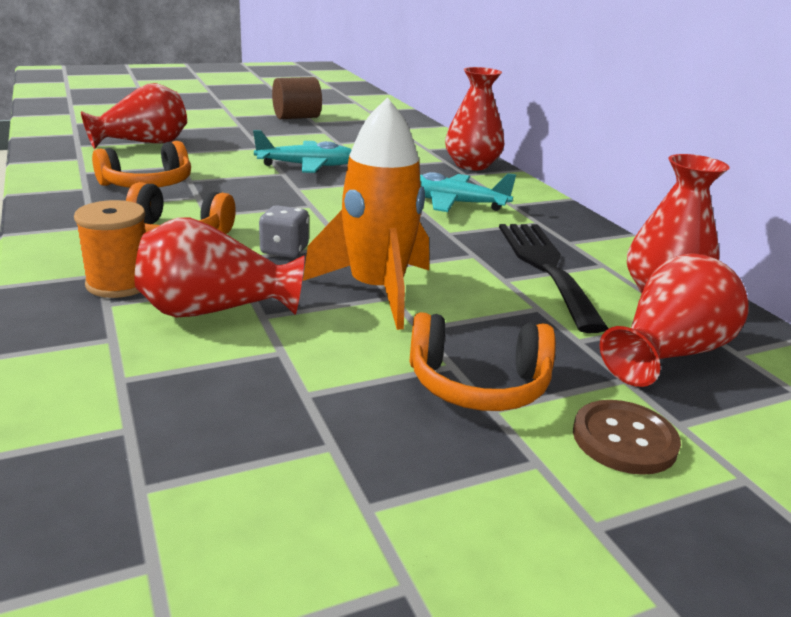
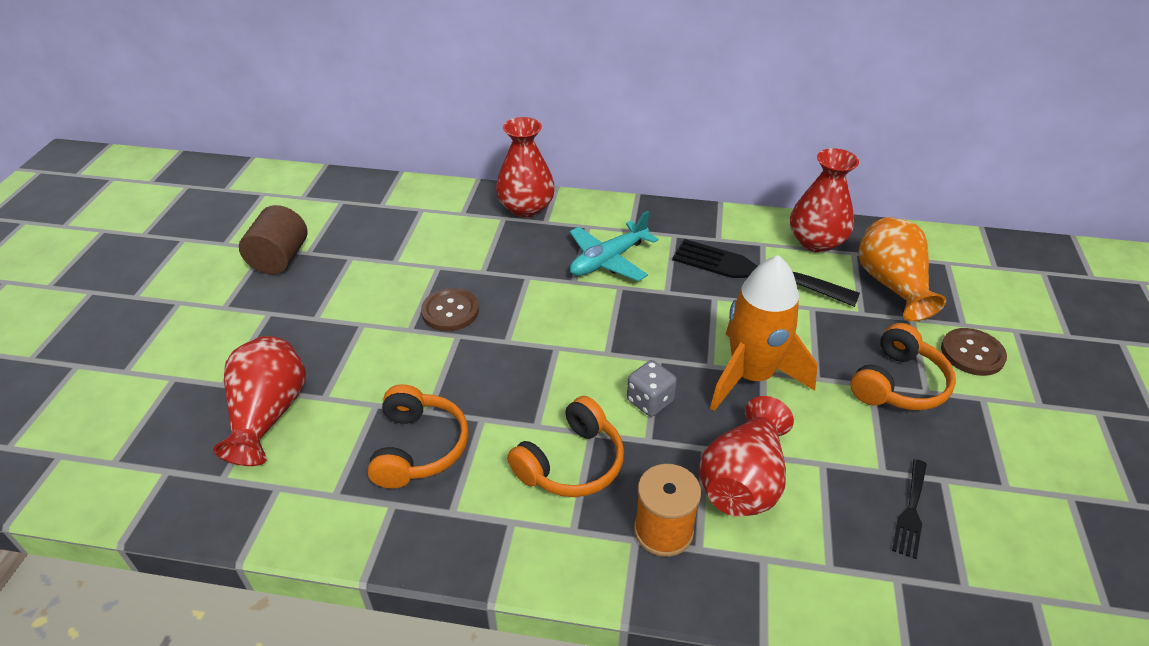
camera: 55 degrees left, 15 degrees up
turquoise plane [253,130,352,173] -> brown button [421,288,479,331]
red vase [599,253,749,387] -> orange vase [858,217,946,321]
none -> black fork [892,459,927,559]

